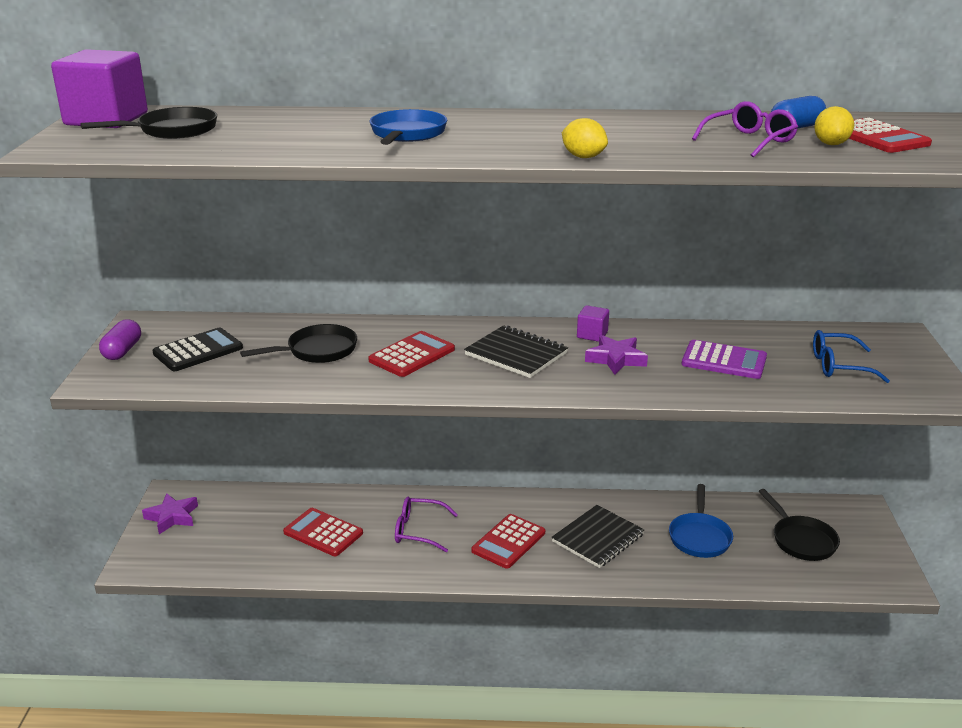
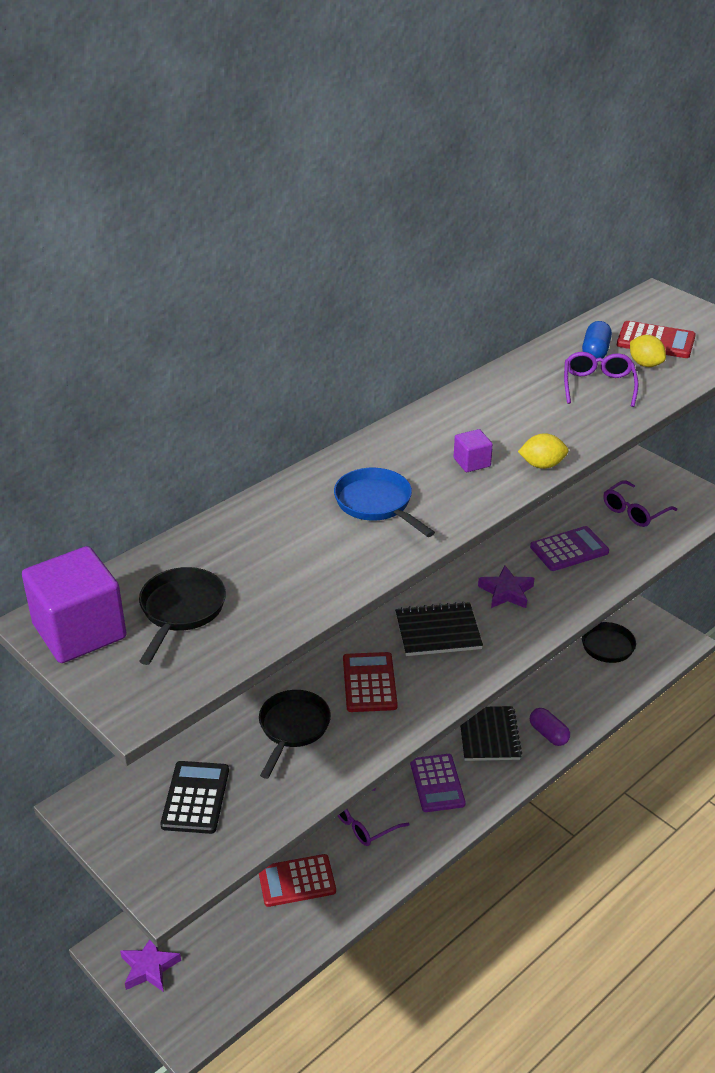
camera: 45 degrees left, 10 degrees up
purple capsule [99,319,141,360] -> purple capsule moved to [530,708,570,746]
red calculator [471,514,545,569] -> purple calculator [410,754,466,812]
purple cube [577,305,609,342] -> purple cube moved to [454,429,493,472]
blue pan [669,484,733,558] -> none
blue glasses [813,330,890,383] -> purple glasses [603,480,677,527]

